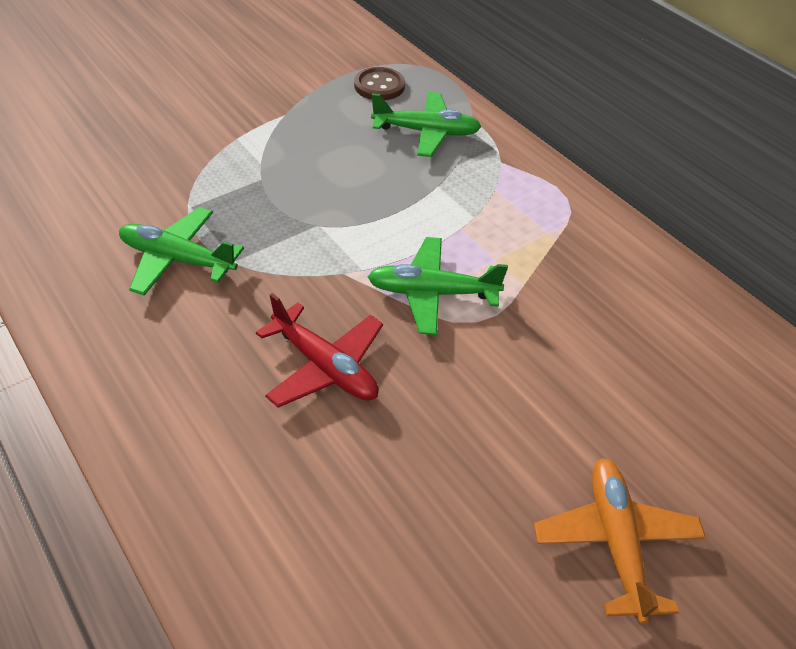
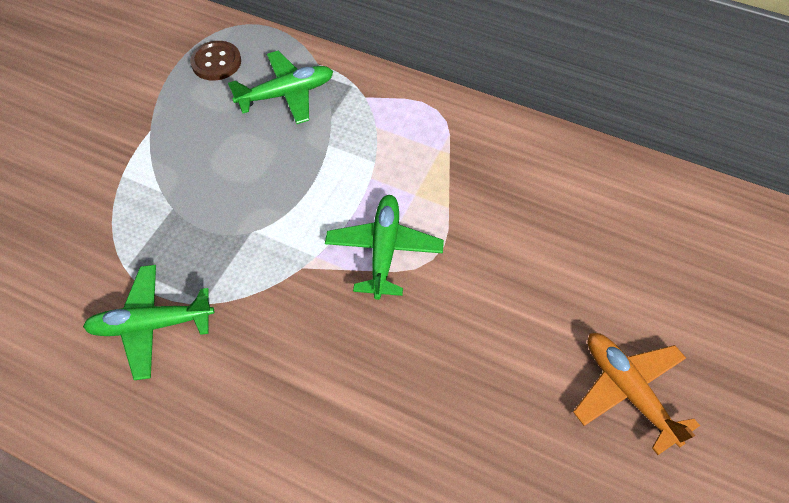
camera: 25 degrees left, 10 degrees up
red plane [256,293,383,408] -> none
green plane [367,237,508,335] -> green plane turned 120 degrees clockwise [325,195,444,300]

